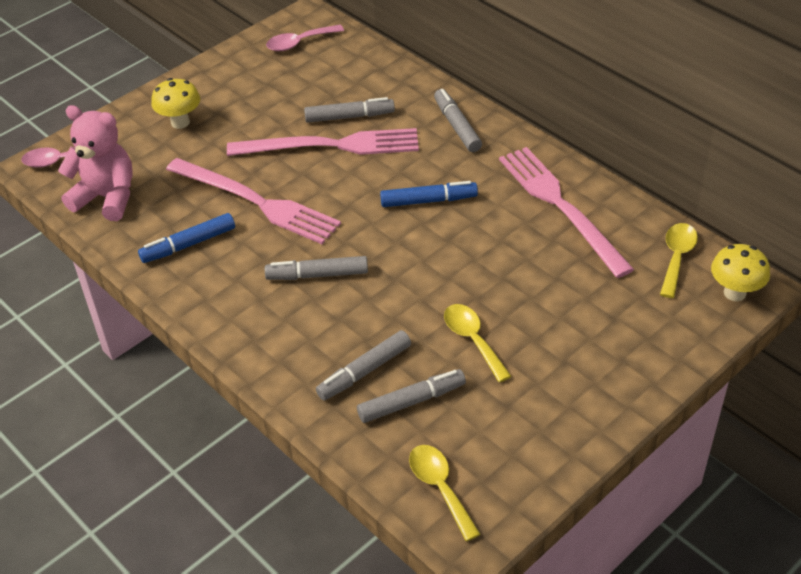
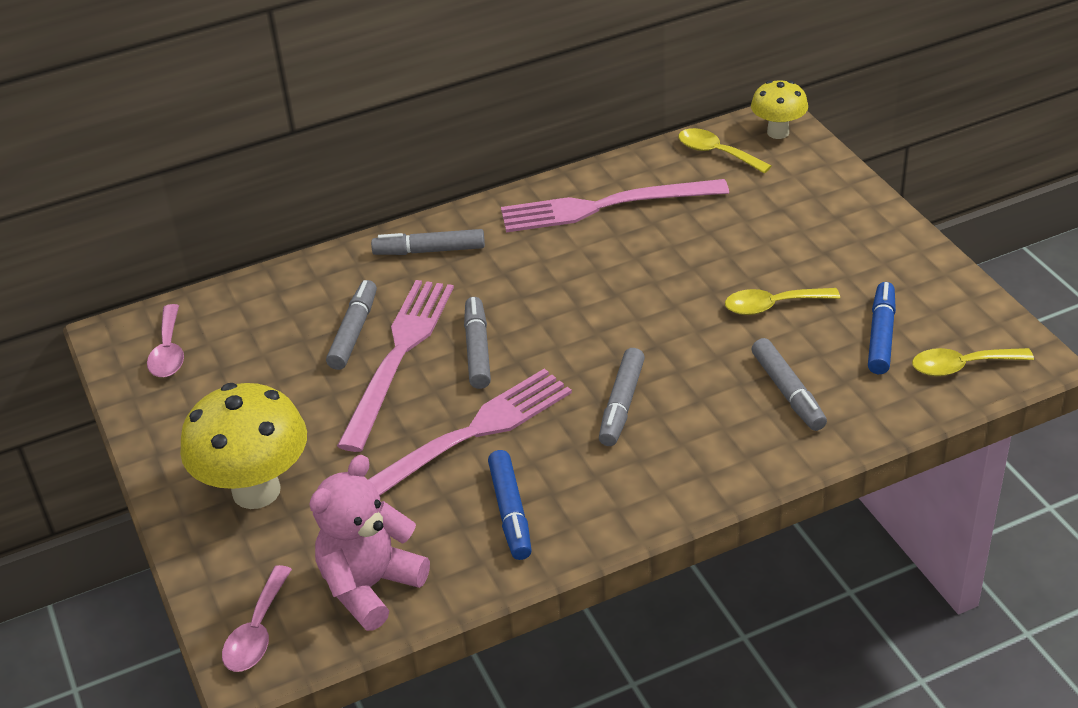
camera: 70 degrees left, 5 degrees down
yellow mushroom [151,78,200,129] -> yellow mushroom [180,383,307,509], size x1.74
grey marker [357,369,466,423] -> grey marker moved to [464,297,491,389]
blue marker [380,181,478,207] -> blue marker moved to [868,282,896,374]

